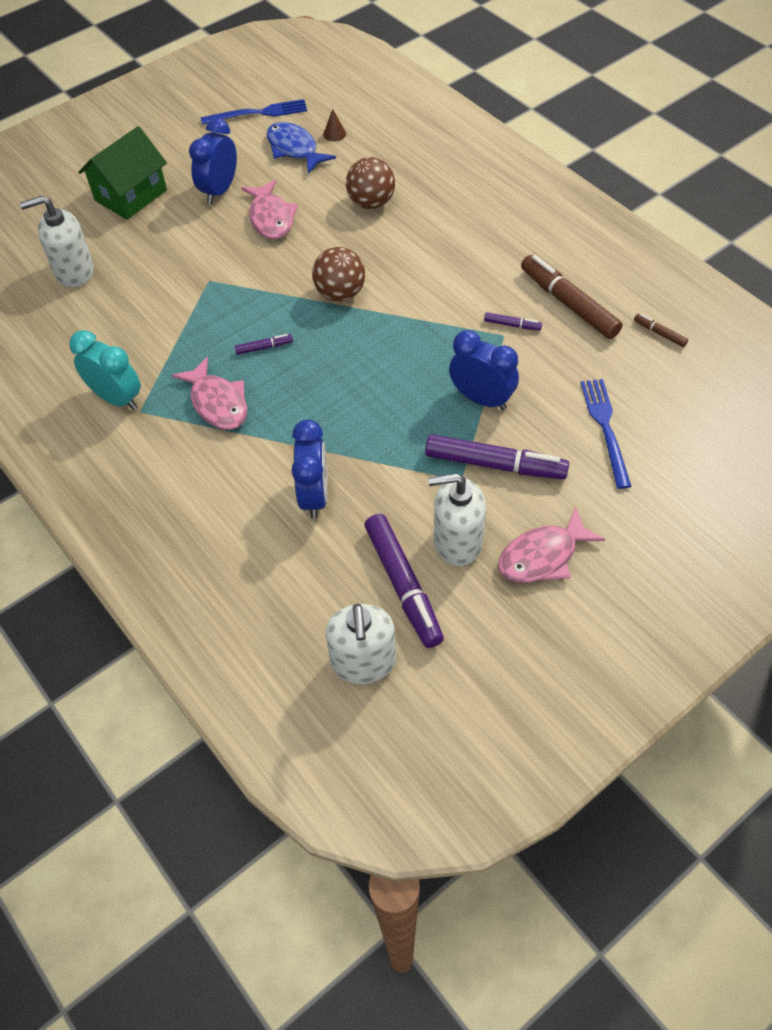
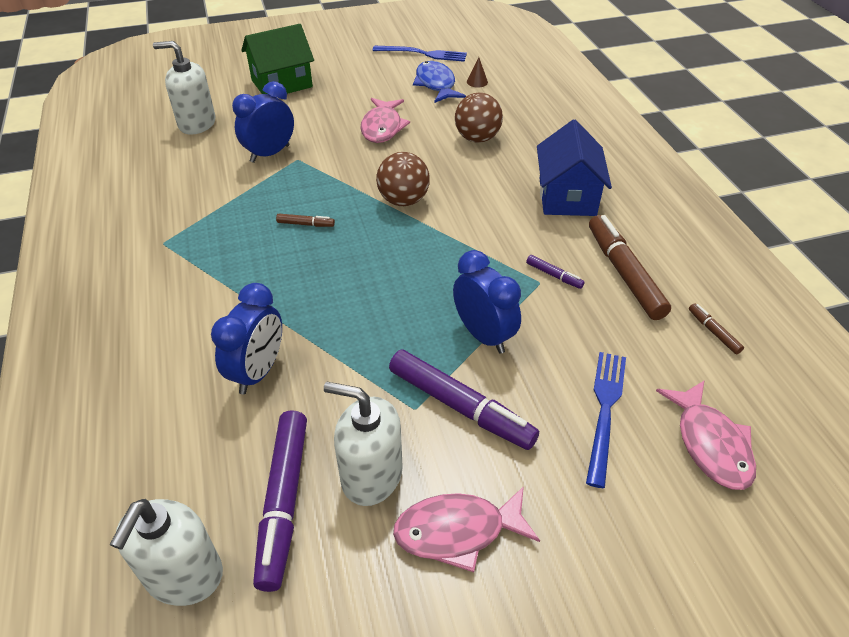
camera: 20 degrees right, 10 degrees down
turquoise clock [69,330,141,410] -> none
pink fish [171,356,247,430] -> pink fish moved to [656,381,756,490]
blue clock [189,118,237,204] -> blue clock moved to [232,81,294,163]
purple marker [235,334,293,355] -> brown marker [276,214,335,227]
none -> blue house [537,119,612,216]

